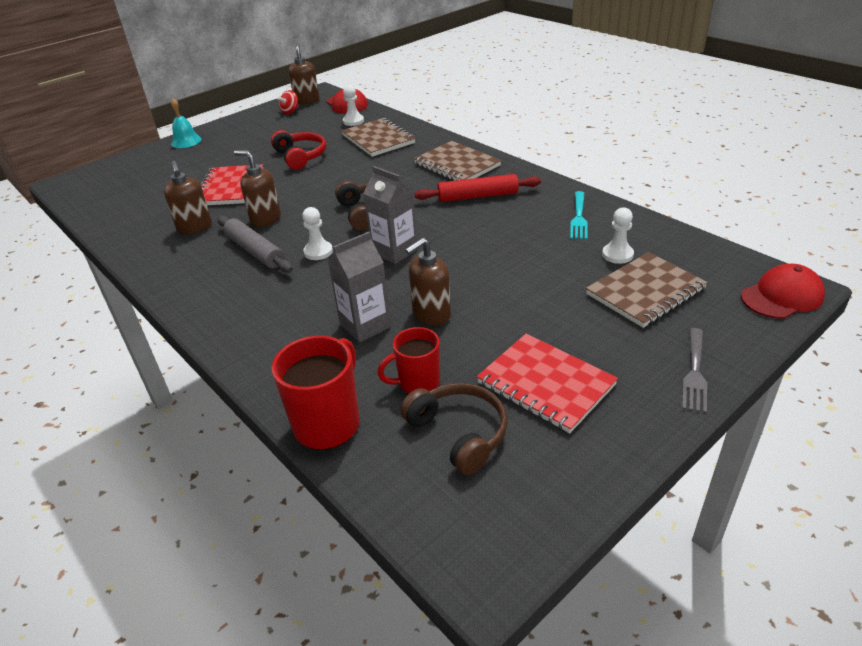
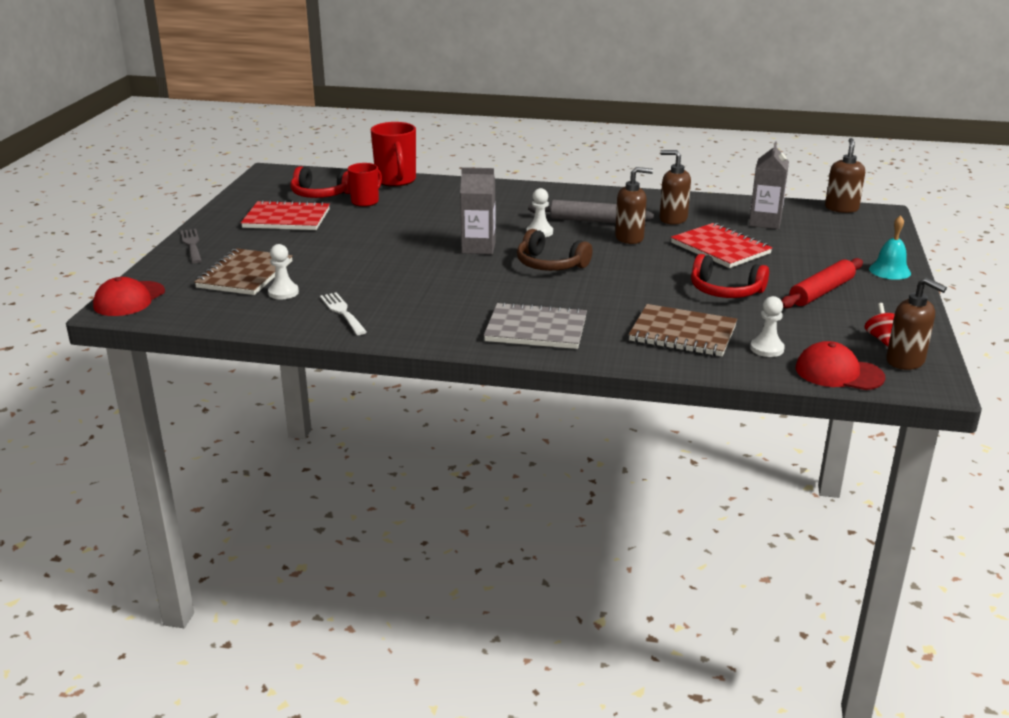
camera: 140 degrees right, 10 degrees down
grey carton [328,232,391,343] -> grey carton moved to [749,141,789,229]
brown headphones [400,383,508,475] -> red headphones [290,166,350,198]
brown soap dispenser [405,238,451,325] -> brown soap dispenser moved to [825,138,865,213]
brown notebook [414,141,501,181] -> grey notebook [484,302,587,349]
red rolling pin [414,174,541,202] -> red rolling pin moved to [781,258,863,308]
turquoise fork [570,191,588,239] -> white fork [320,292,367,335]

